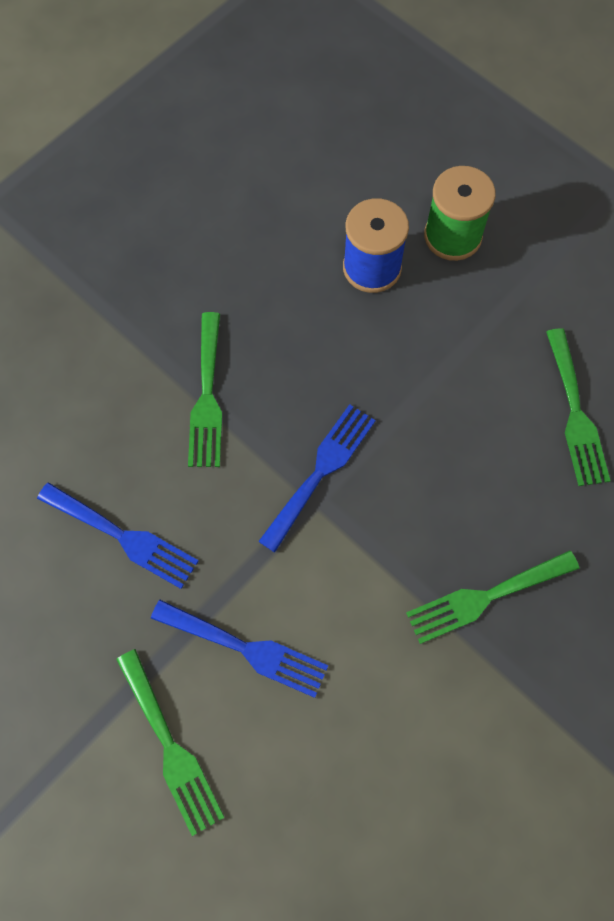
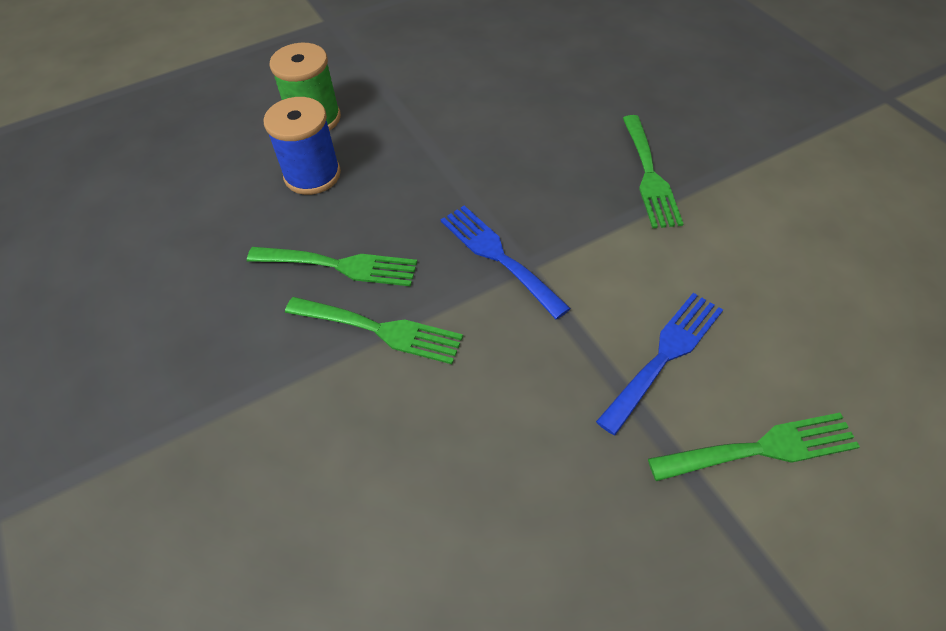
camera: 70 degrees left, 15 degrees down
blue fork [37,482,199,589] -> none
green fork [546,328,611,486] -> green fork moved to [247,247,417,286]

